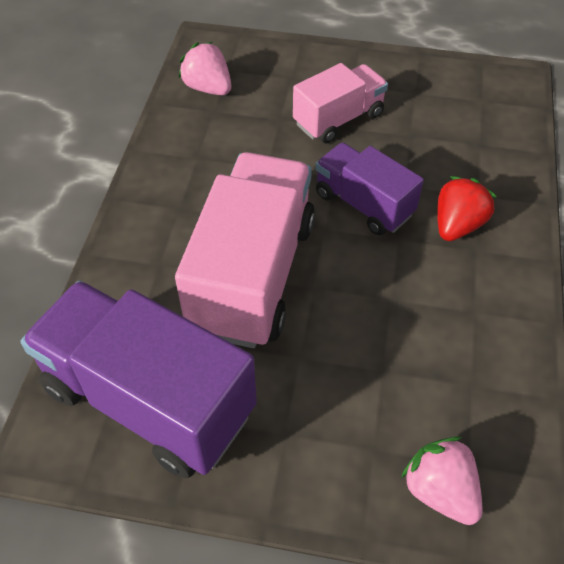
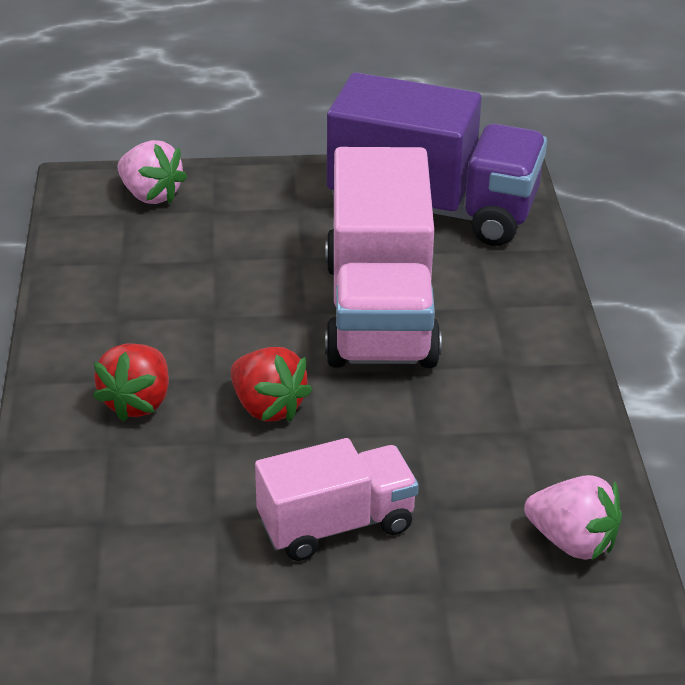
camera: 165 degrees right, 15 degrees down
pink truck [293,63,388,144] -> pink truck turned 150 degrees counterclockwise [255,438,419,561]
purple truck [315,143,424,235] -> red strawberry [231,347,312,422]

